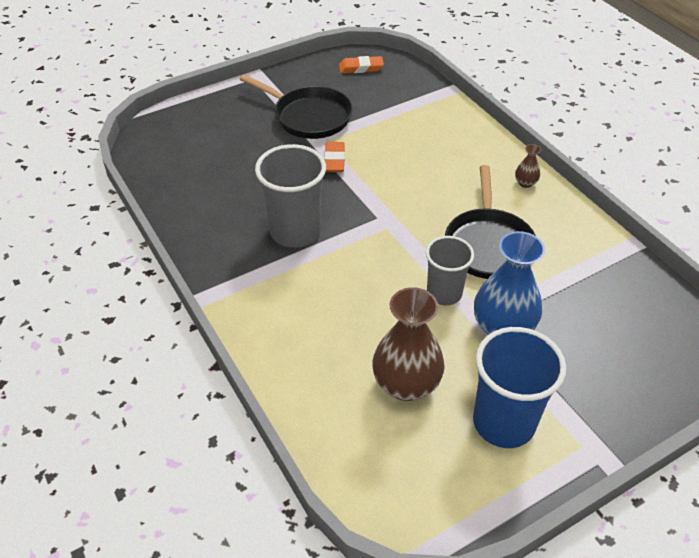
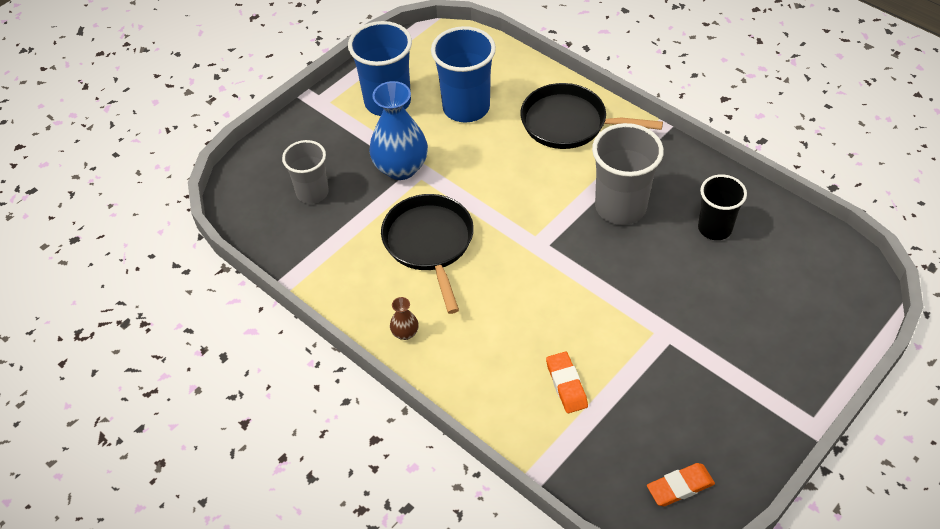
camera: 165 degrees right, 5 degrees up
black pan [239,74,353,139] -> black pan moved to [520,83,663,149]
orange eraser [324,142,345,172] -> orange eraser moved to [546,352,588,413]
brown vase [372,287,445,401] -> blue cup [431,26,496,122]
grey cup [426,236,474,305] -> grey cup moved to [282,140,329,204]
none -> black cup [698,175,747,240]

